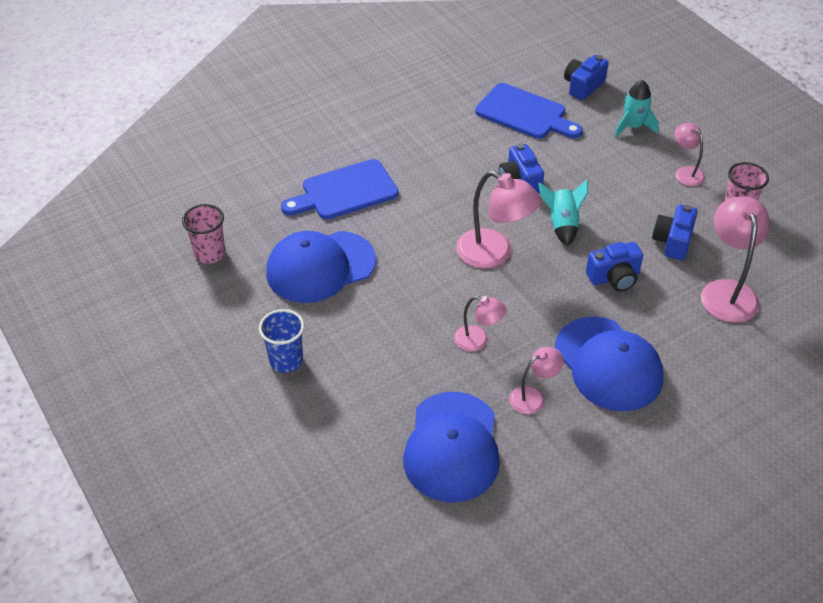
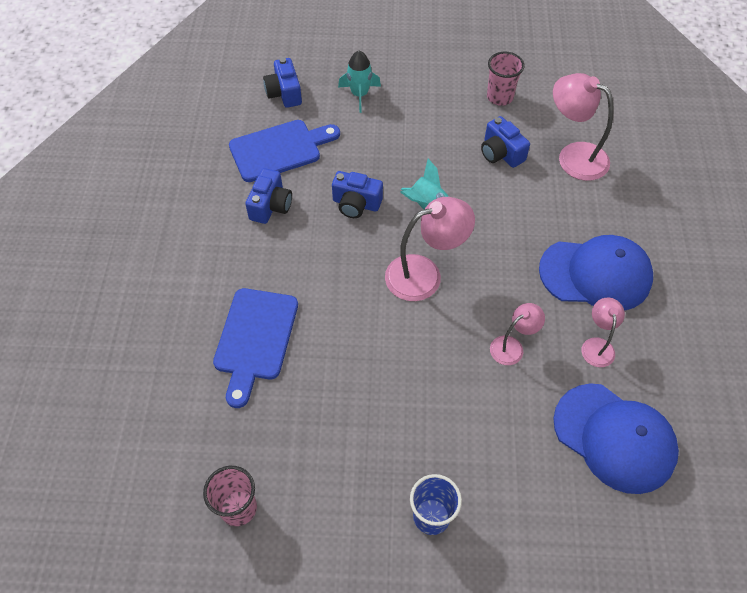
camera: 55 degrees left, 10 degrees up
blue cap [266,231,376,303] -> none
blue camera [586,242,643,292] -> blue camera moved to [245,168,292,224]
pink lamp [674,123,705,186] -> none

